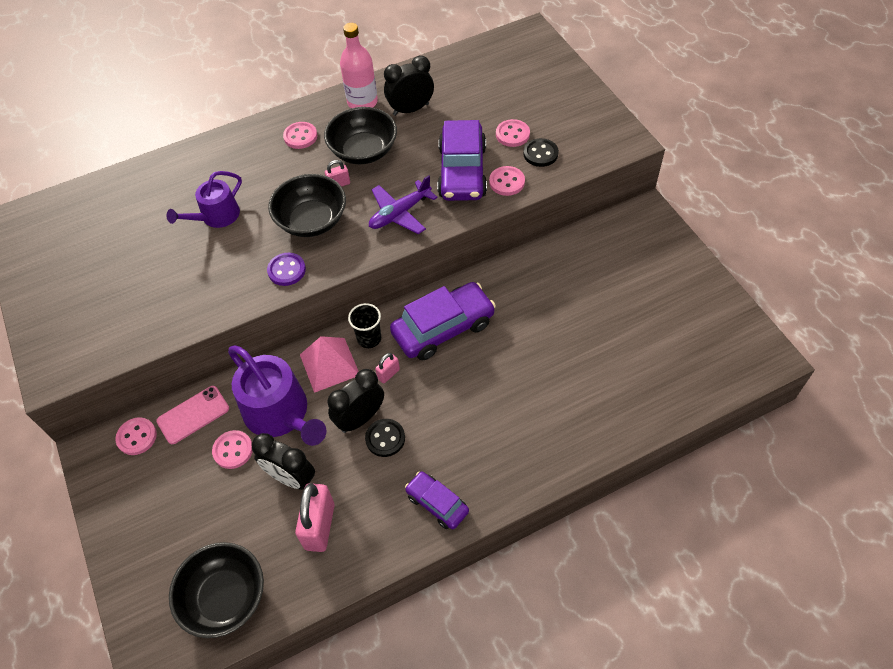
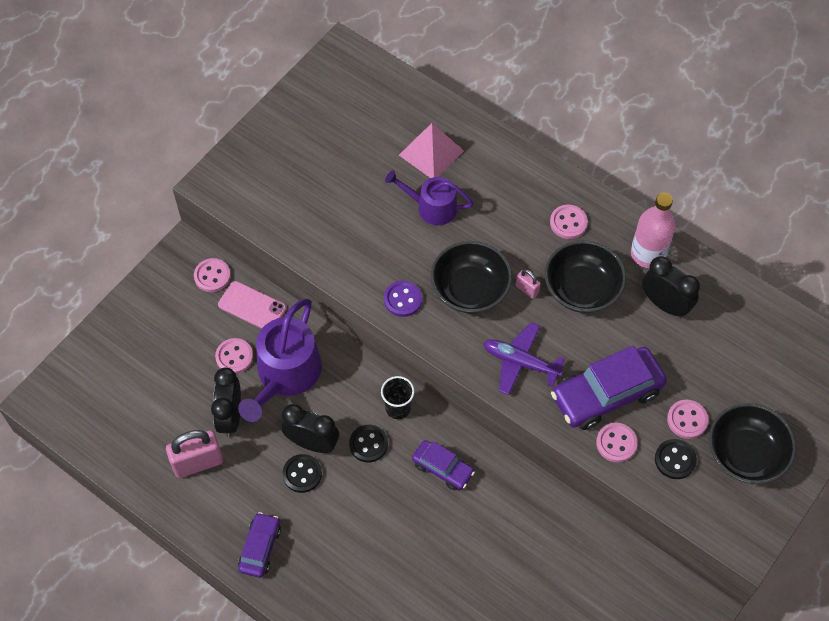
camera: 60 degrees right, 5 degrees up
black bowl [169,542,264,638] -> black bowl moved to [709,403,796,484]
pink pyramid [300,336,359,393] -> pink pyramid moved to [399,123,464,178]
pink padlock [375,353,400,384] -> black button [349,425,388,462]
purple car [390,282,496,360] -> purple car [412,440,475,490], size x0.57

